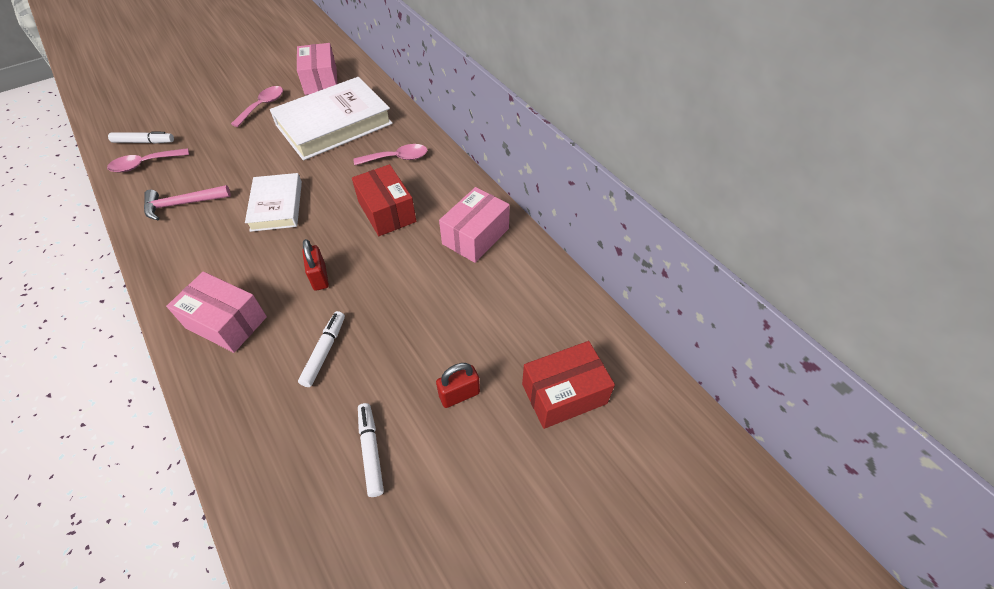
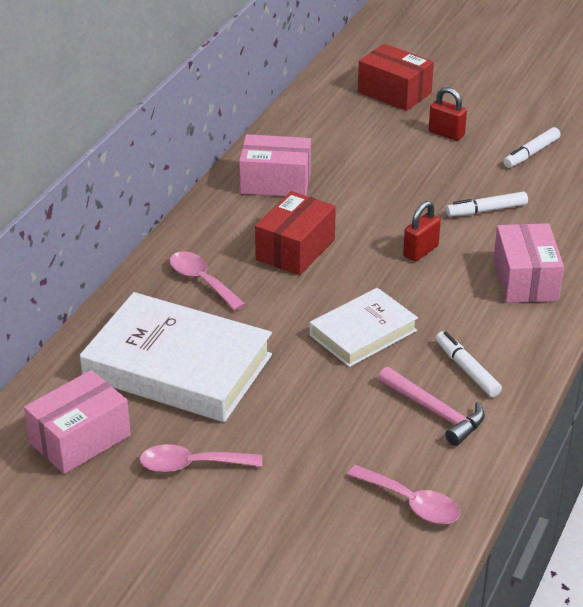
camera: 120 degrees left, 15 degrees down
white marker [108,132,174,144] -> white marker moved to [436,331,502,397]

